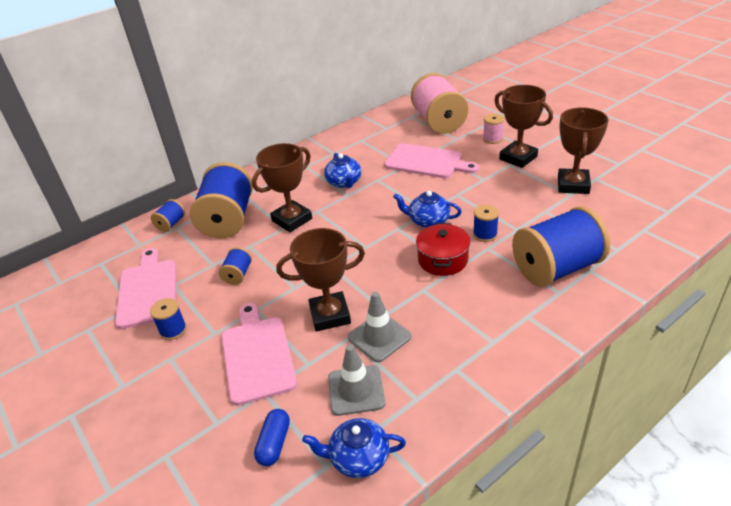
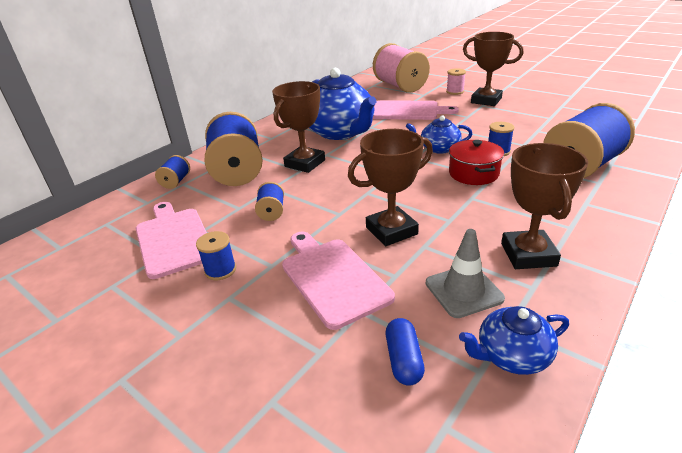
camera: 15 degrees left, 5 degrees down
blue teapot [324,153,361,188] -> blue teapot [309,68,376,140], size x2.01
grey traffic cone [348,292,411,362] -> none
brown trophy [558,107,609,194] -> brown trophy moved to [501,143,588,269]

